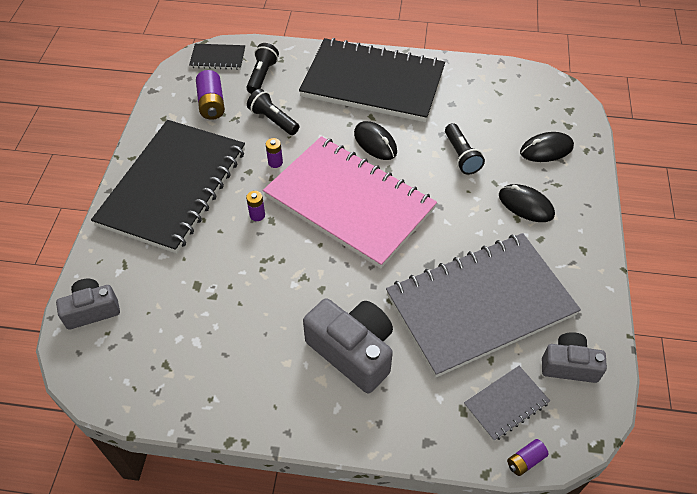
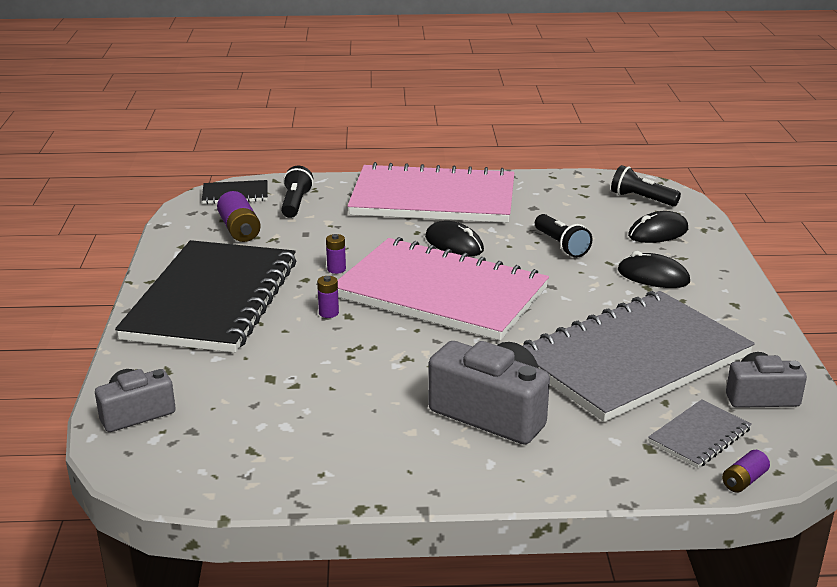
camera: 10 degrees left, 25 degrees down
black flashlight [247,89,299,135] -> black flashlight moved to [611,165,681,206]
black notebook [299,38,445,122] -> pink notebook [348,162,514,223]

